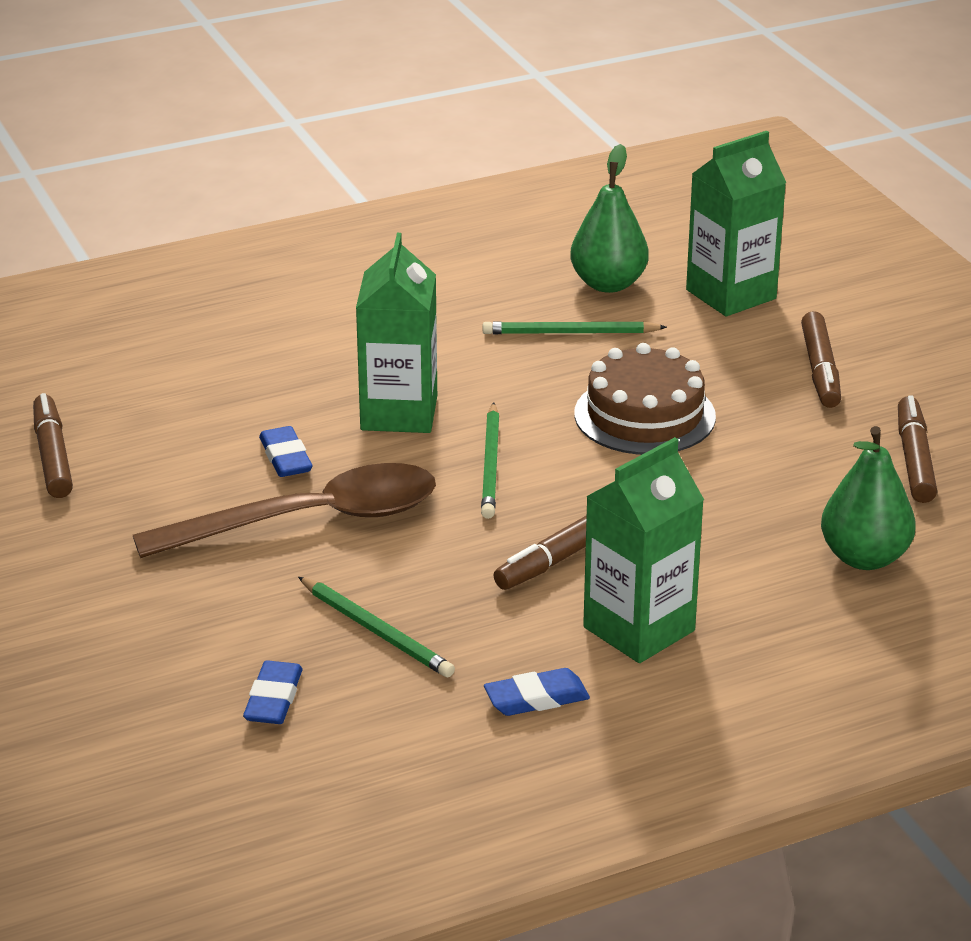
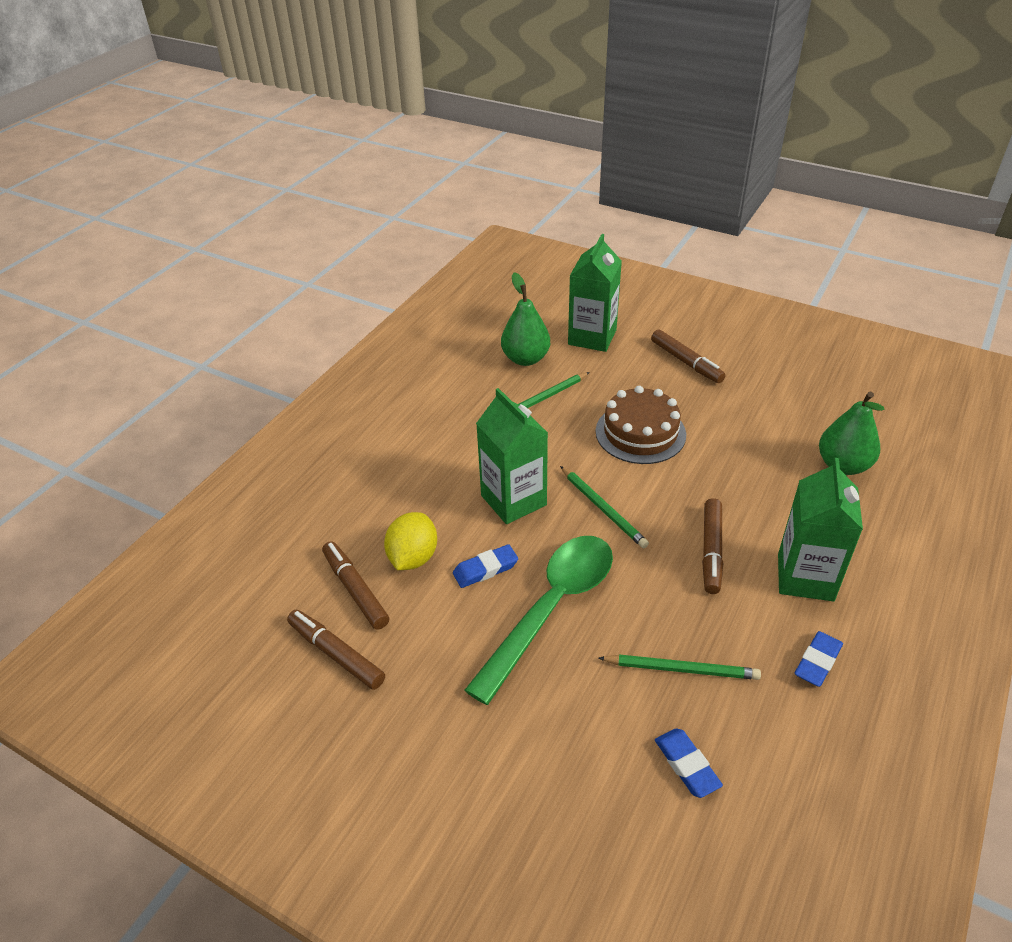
camera: 35 degrees left, 10 degrees up
brown spoon [133,463,436,558] -> green spoon [464,536,613,705]
blue eraser [259,426,312,477] -> blue eraser turned 60 degrees counterclockwise [453,544,518,588]
brown marker [898,395,937,503] -> brown marker moved to [322,541,389,630]
none -> yellow lemon [384,512,437,570]

